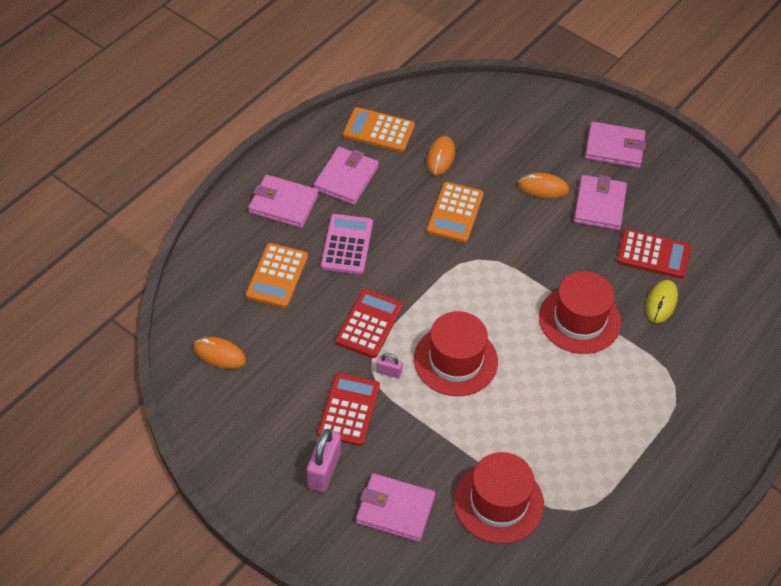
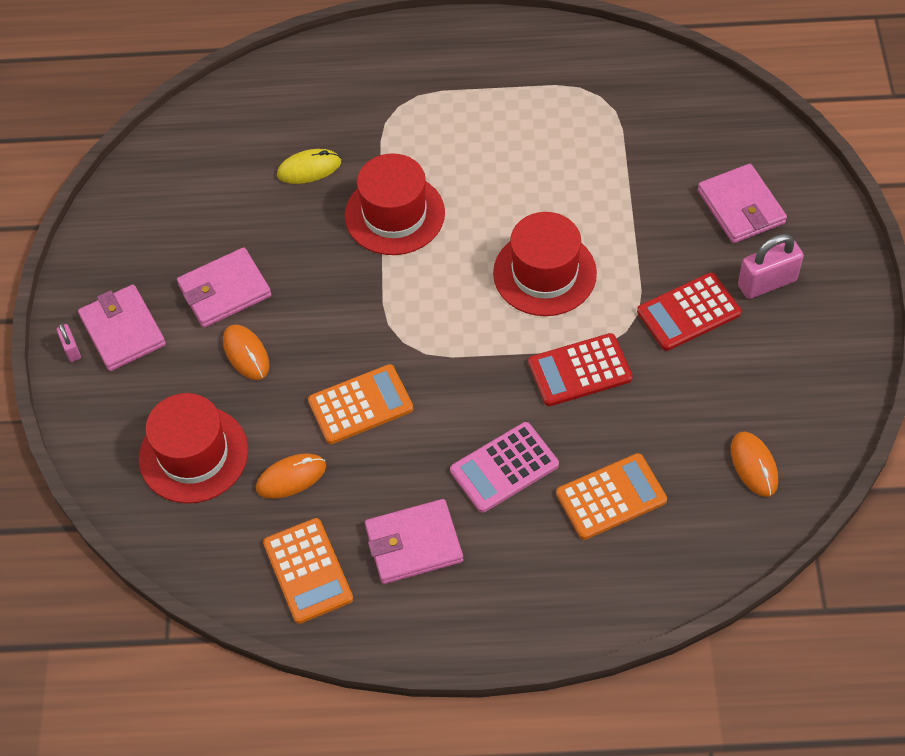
camera: 125 degrees left, 5 degrees up
pink wallet [248,175,319,228] -> none
pink padlock [376,353,402,378] -> pink padlock moved to [56,323,81,362]
red hat [454,452,544,544] -> red hat moved to [139,393,248,503]
red calculator [617,229,691,279] -> none

